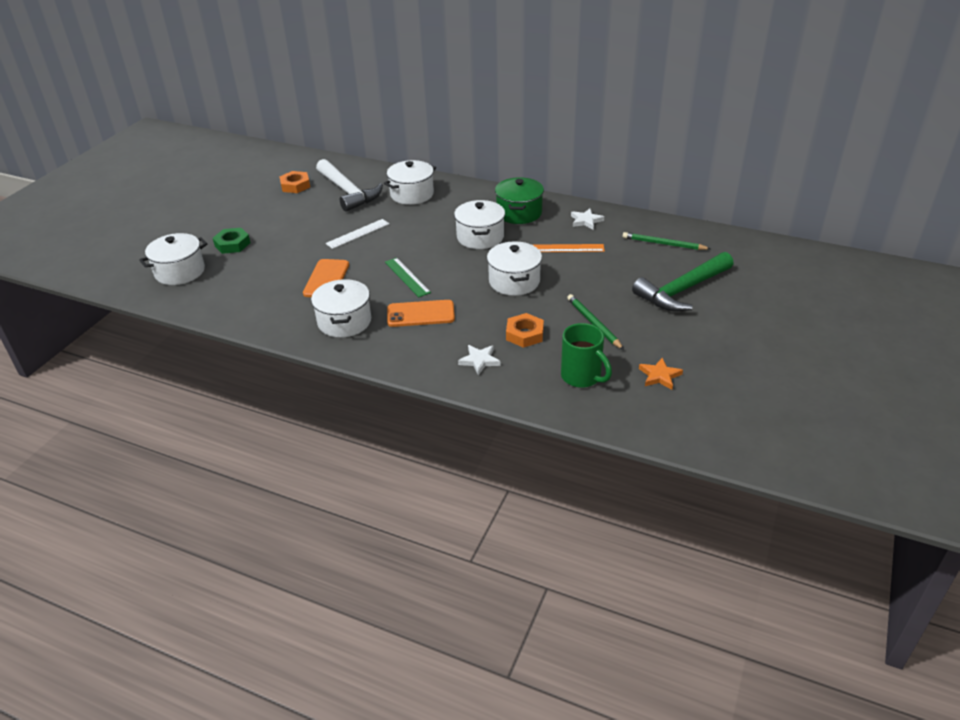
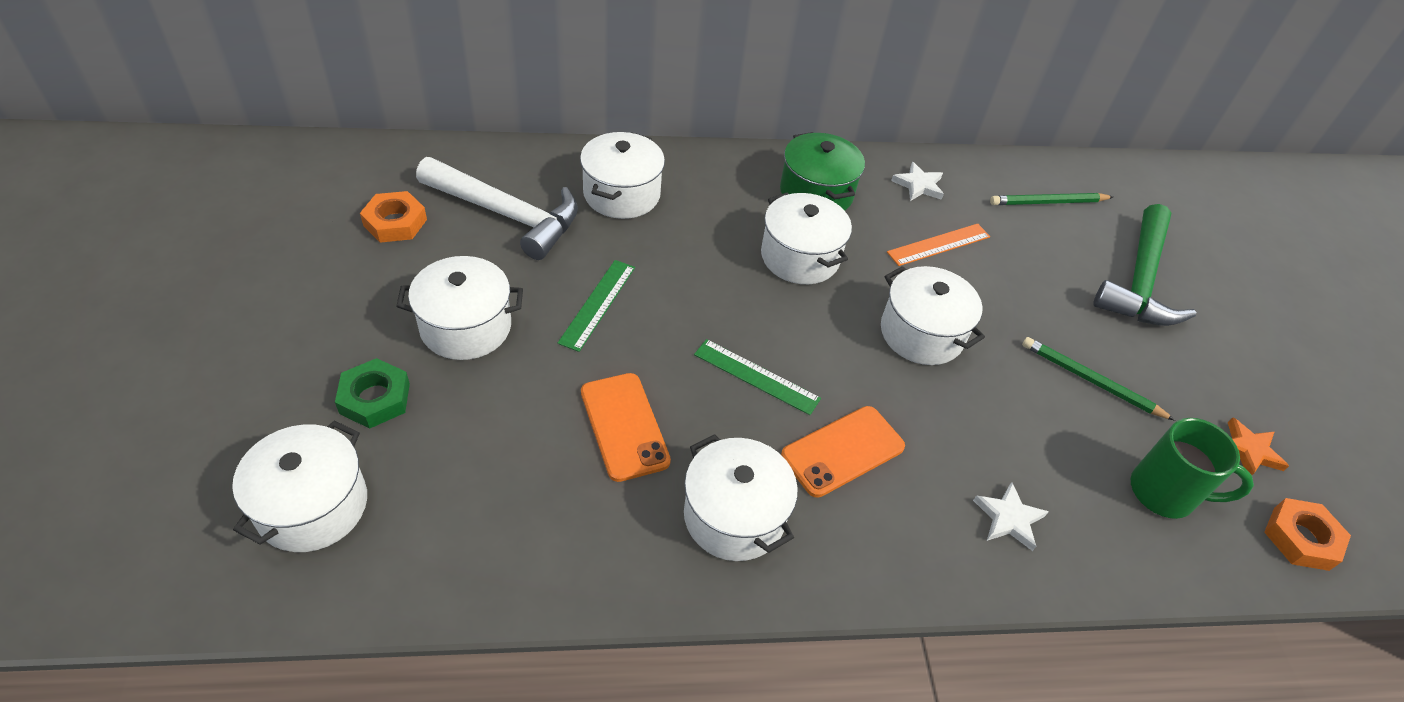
camera: 35 degrees left, 10 degrees up
white ruler [326,219,389,249] -> green ruler [558,260,635,352]
orange nut [506,313,544,348] -> orange nut moved to [1264,498,1351,571]
none -> white pot [396,256,523,360]

